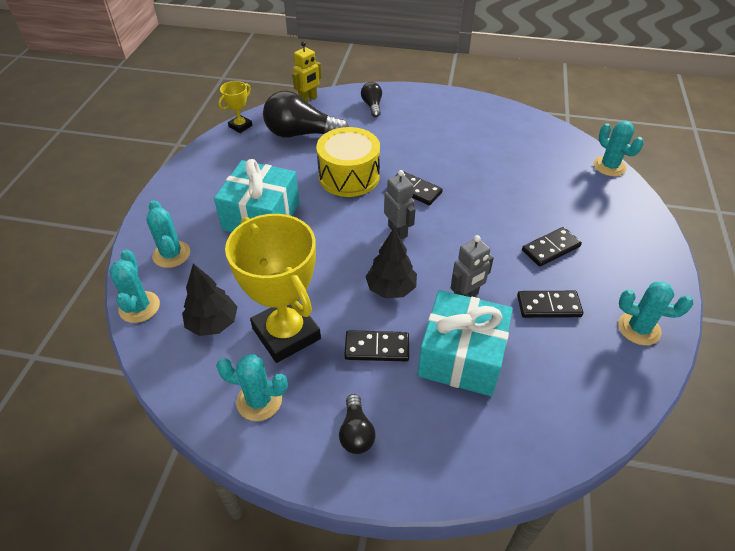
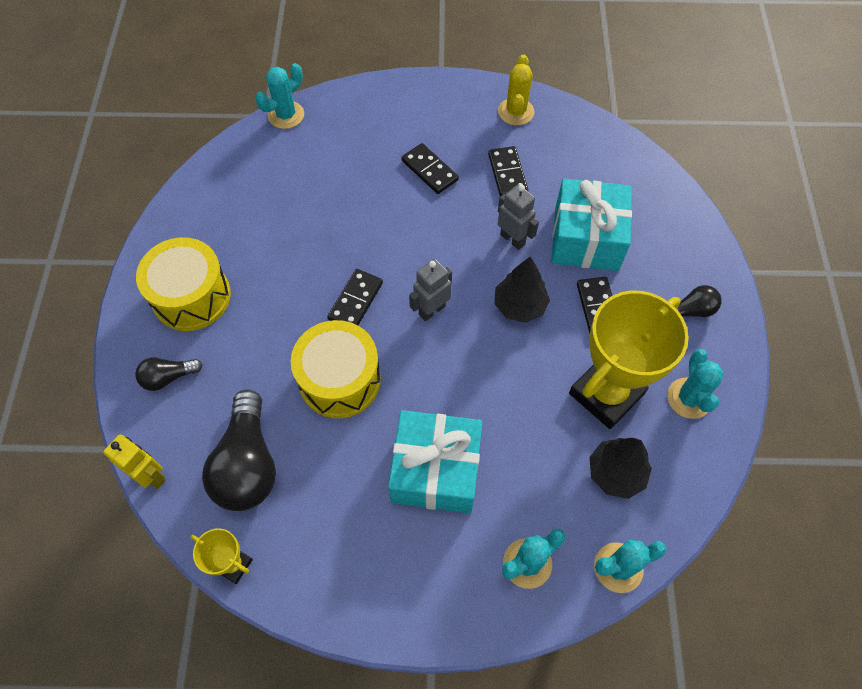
camera: 100 degrees left, 15 degrees up
turquoise cactus [618,281,693,345] -> yellow cactus [498,54,534,125]
none -> yellow drum [136,237,231,331]

